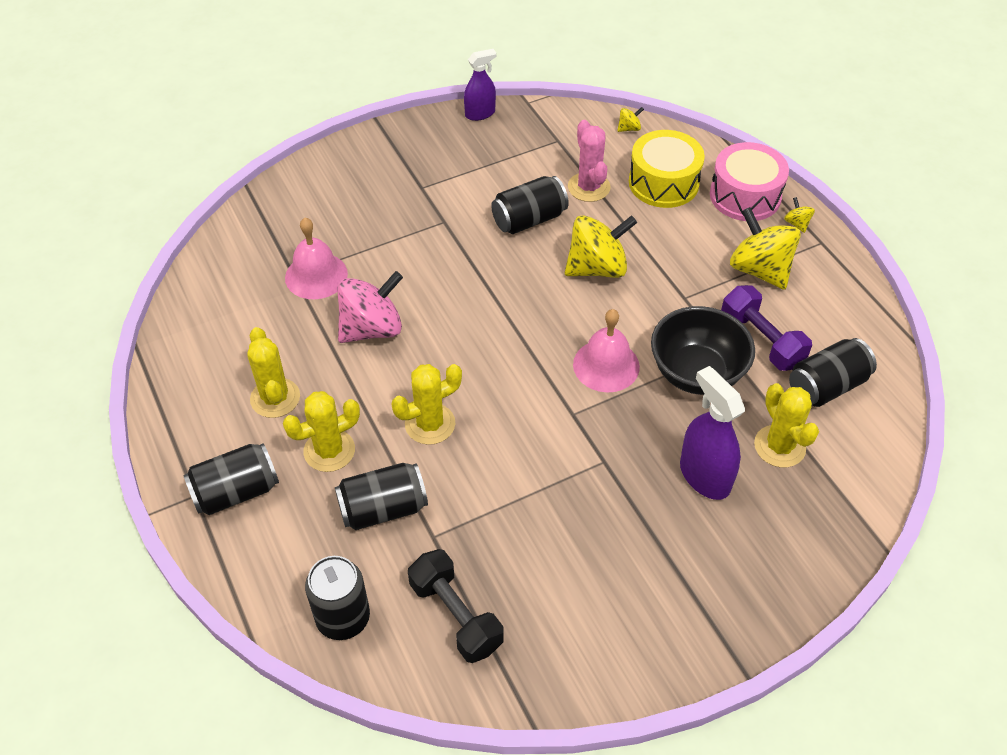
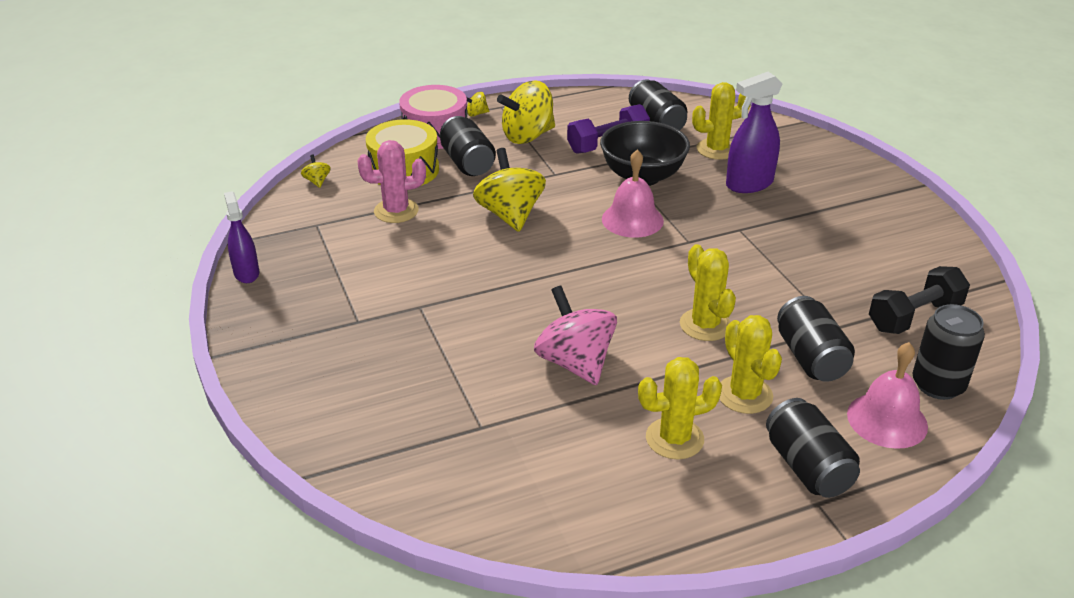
camera: 85 degrees left, 15 degrees down
pink bell [285,218,348,299] -> pink bell moved to [847,342,928,449]
black can [491,176,569,234] -> black can moved to [440,116,496,176]

